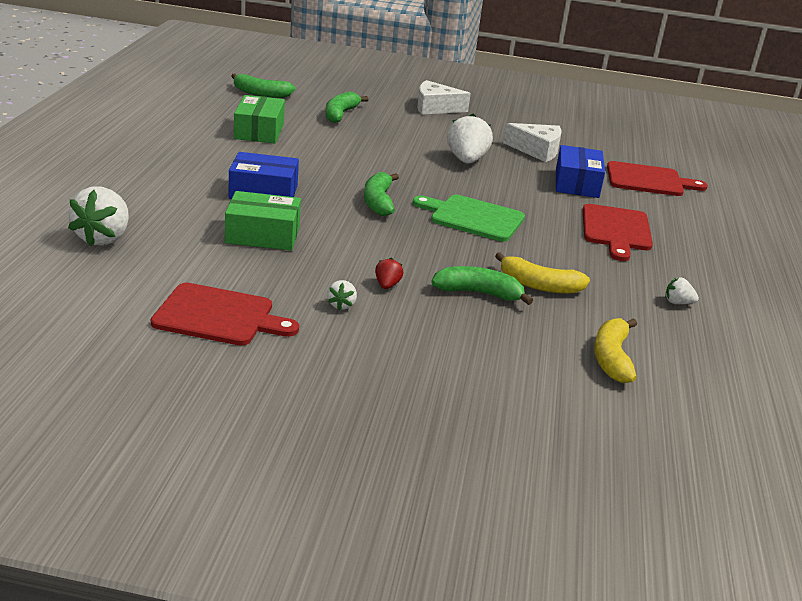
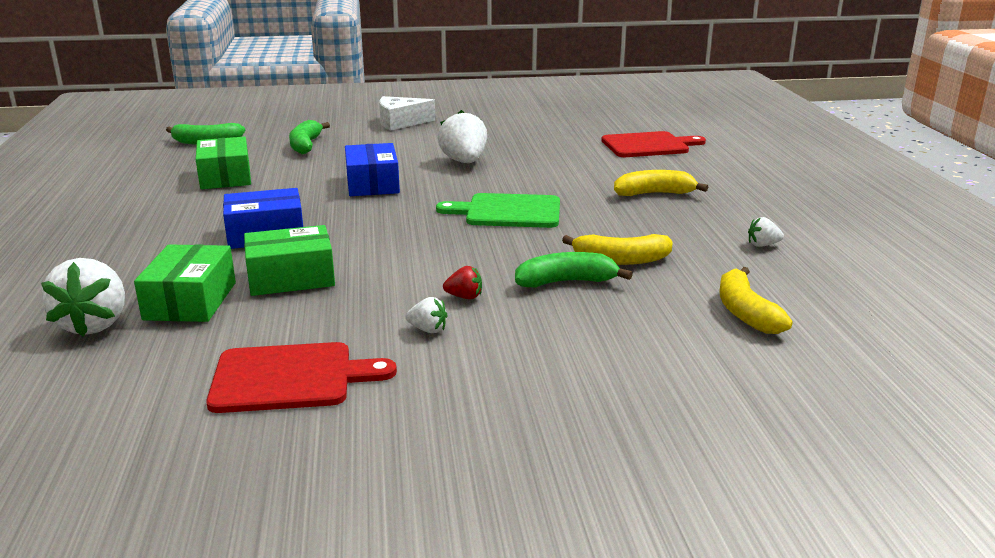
camera: 15 degrees left, 5 degrees down
white strawberry [327,280,357,310] -> white strawberry turned 60 degrees counterclockwise [406,297,448,333]
green banana [364,172,399,216] -> none
red strawberry [375,258,403,289] -> red strawberry turned 105 degrees clockwise [443,266,482,299]
white cheese [503,123,562,162] -> none
blue box [556,145,605,198] -> blue box moved to [345,143,400,196]
red cutting board [582,204,653,261] -> yellow banana [614,170,708,196]
none -> green box [134,244,236,322]

